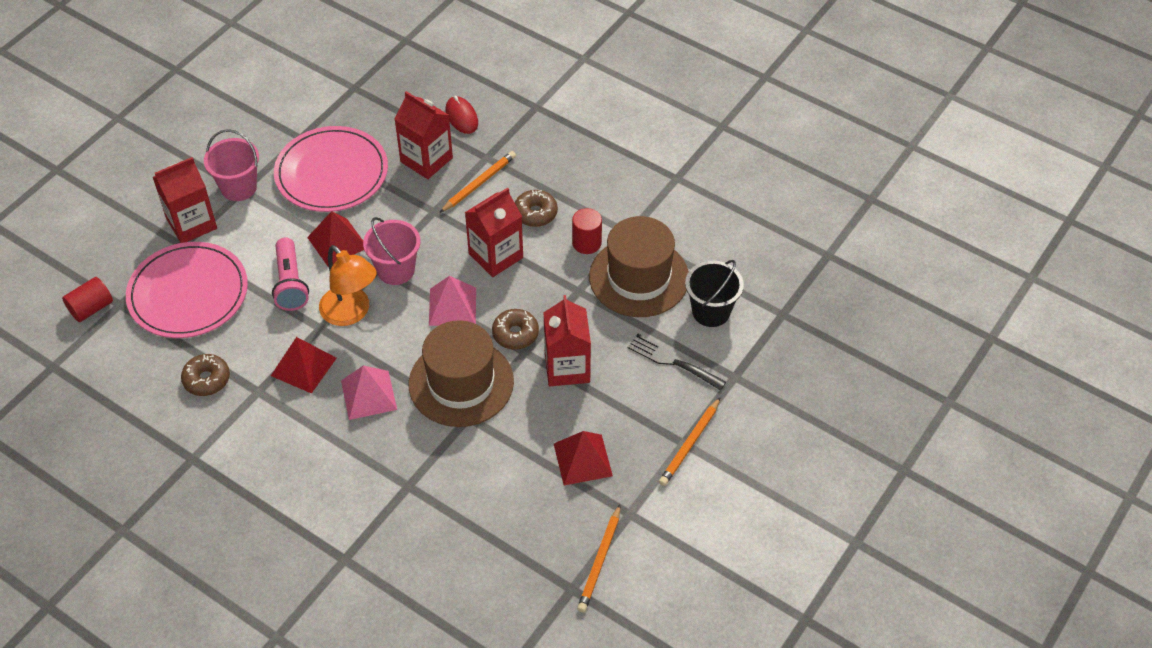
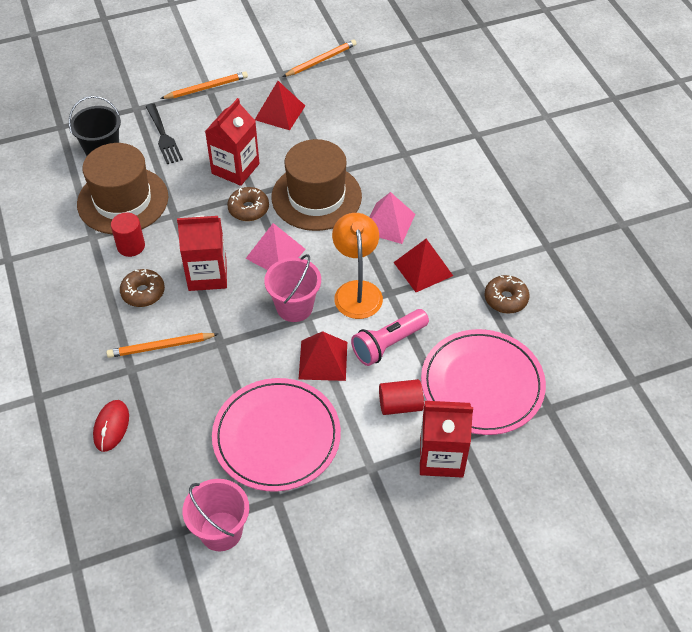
camera: 145 degrees left, 0 degrees up
red cylinder [62,277,113,322] -> red cylinder moved to [379,379,424,415]
pink bucket [204,129,259,201] -> pink bucket moved to [182,479,249,551]
pink flashlight [272,237,309,311] -> pink flashlight turned 150 degrees counterclockwise [351,309,429,366]
red carton [395,91,453,179] -> none

